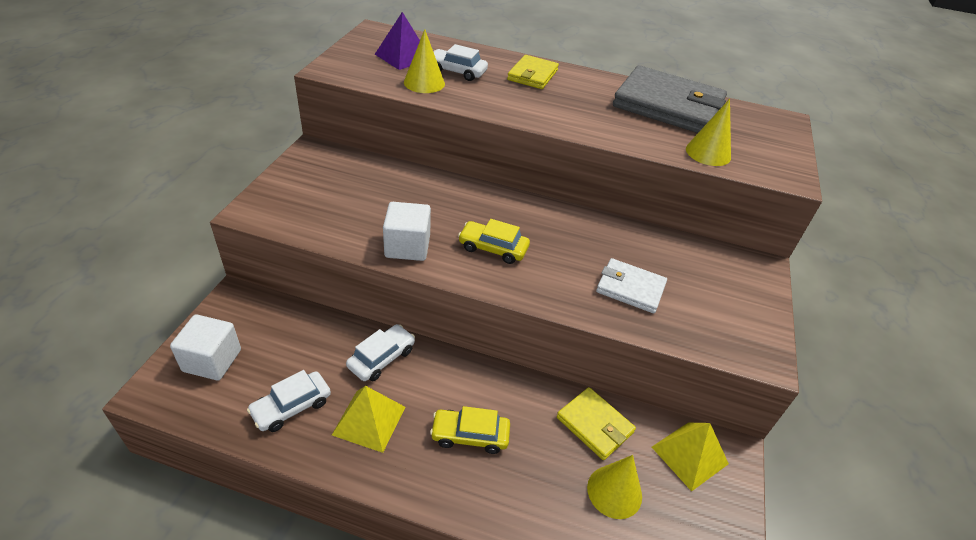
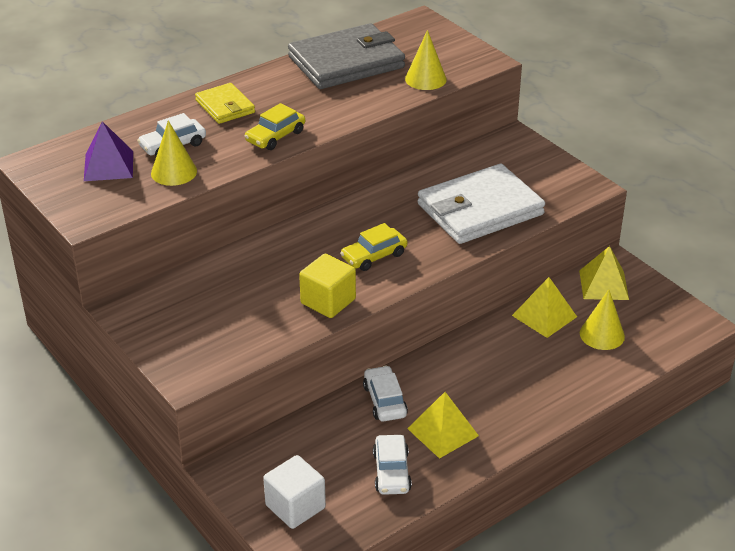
camera: 50 degrees left, 5 degrees down
white cube [383,202,431,261] -> yellow cube [299,254,356,318]
yellow car [430,406,510,454] -> yellow car moved to [245,103,305,150]
yellow wallet [557,387,636,460] -> yellow pyramid [512,277,577,338]
white wallet [596,258,667,313] -> white wallet [417,164,545,244], size x1.90

